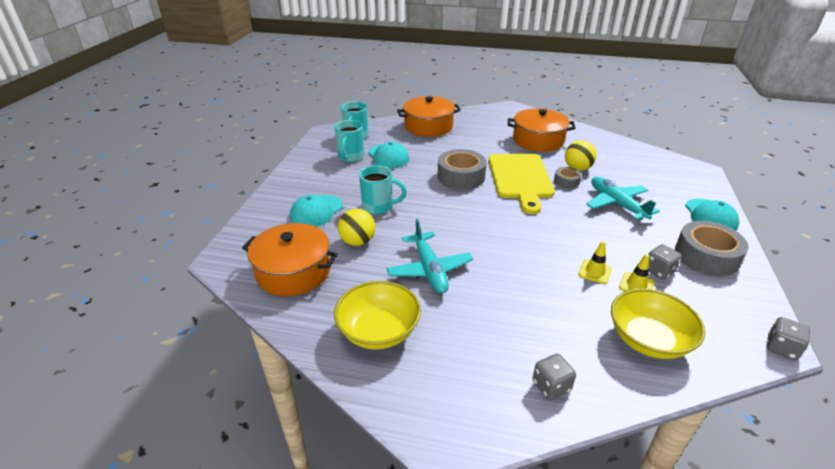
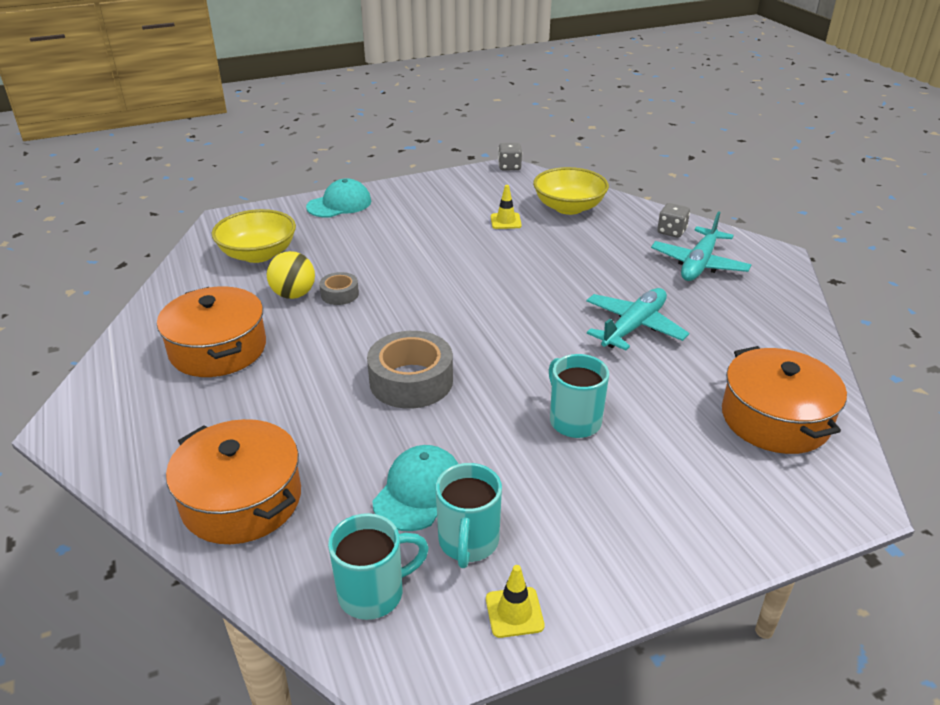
camera: 125 degrees left, 0 degrees up
turquoise cap [290,195,343,227] -> none
yellow bowl [334,281,421,350] -> yellow bowl moved to [212,209,296,263]
turquoise mug [335,120,364,162] -> turquoise mug turned 120 degrees clockwise [436,463,502,568]
yellow ball [338,209,375,246] -> none
yellow cutting board [489,154,555,214] -> none
yellow traffic cone [579,241,612,284] -> yellow traffic cone moved to [486,565,545,638]
turquoise plane [586,177,660,220] -> turquoise plane moved to [651,211,751,281]
grey dice [648,244,682,280] -> none
grey tape [675,221,748,276] -> none

